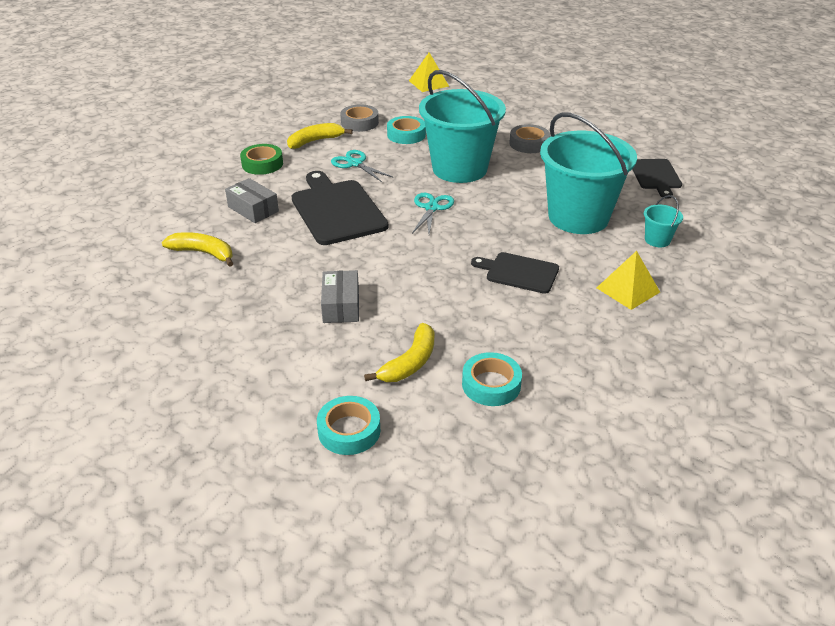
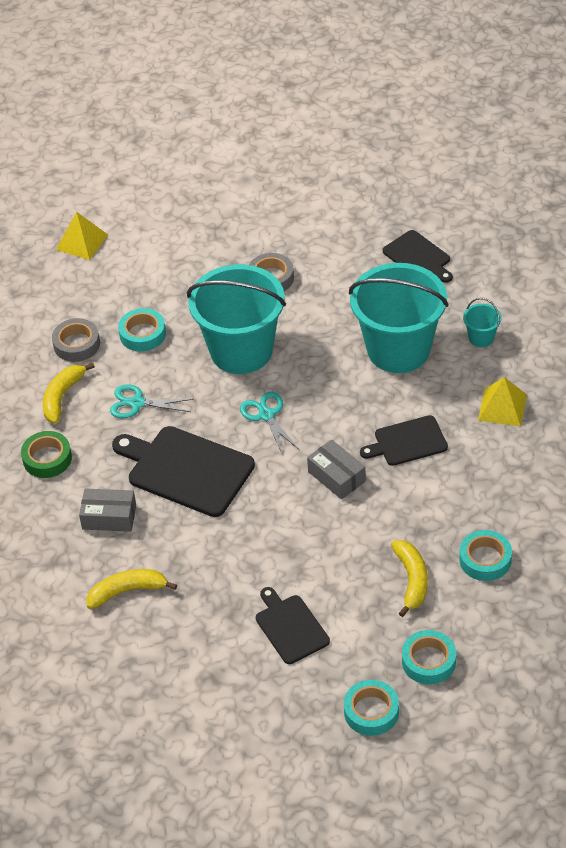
camera: 35 degrees left, 10 degrees up
grey box [321,270,359,323] -> grey box moved to [307,439,366,499]
none -> black cutting board [256,587,330,664]
none -> turquoise tape [344,680,399,736]

